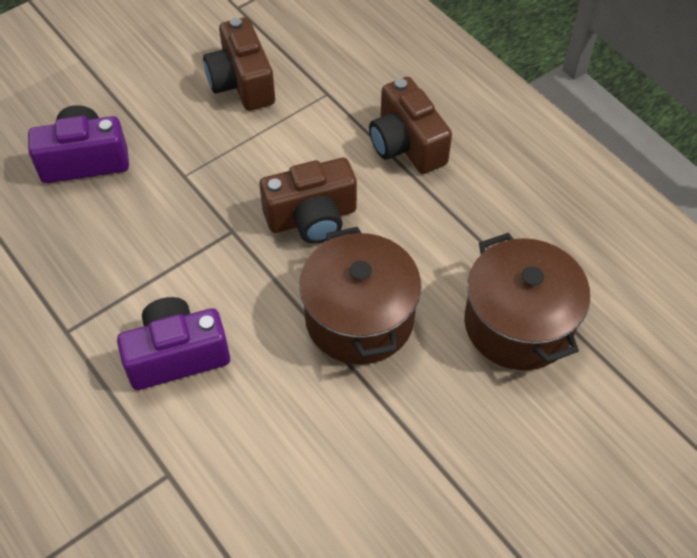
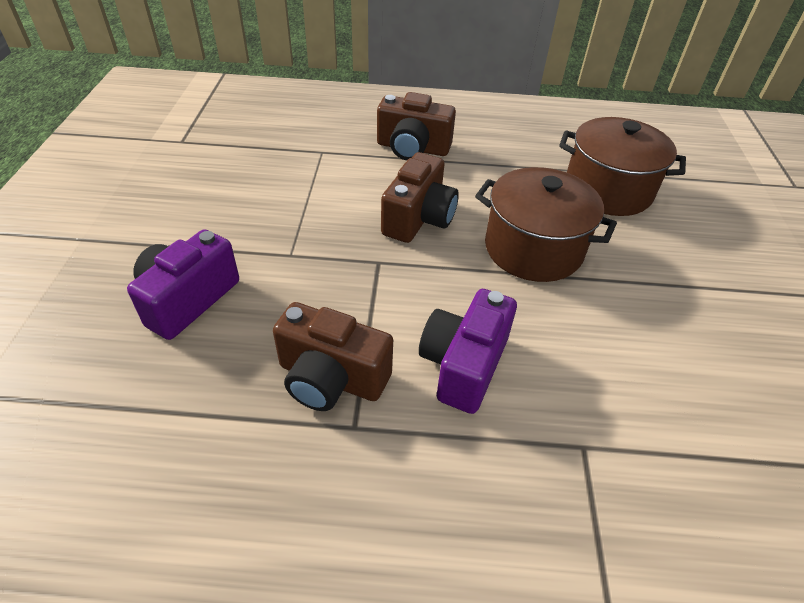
camera: 50 degrees left, 10 degrees down
brown camera [203,17,275,111] -> brown camera moved to [273,302,393,411]

